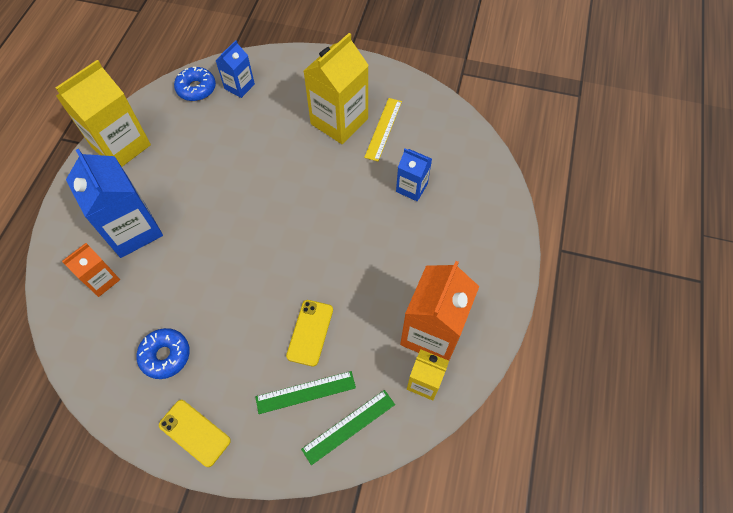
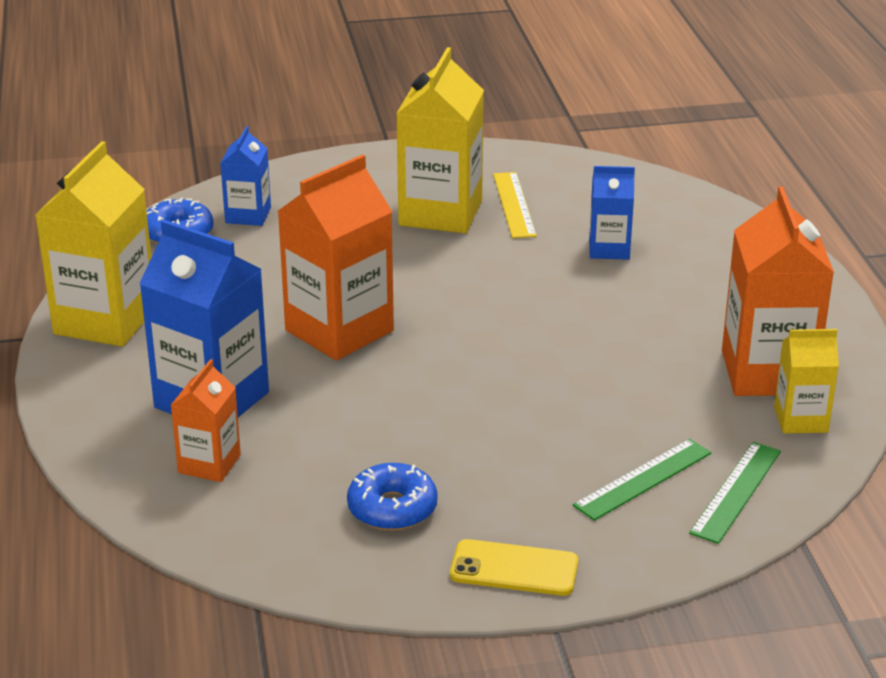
camera: 25 degrees left, 30 degrees down
yellow phone [286,300,333,367] -> none
none -> orange carton [278,154,394,361]

